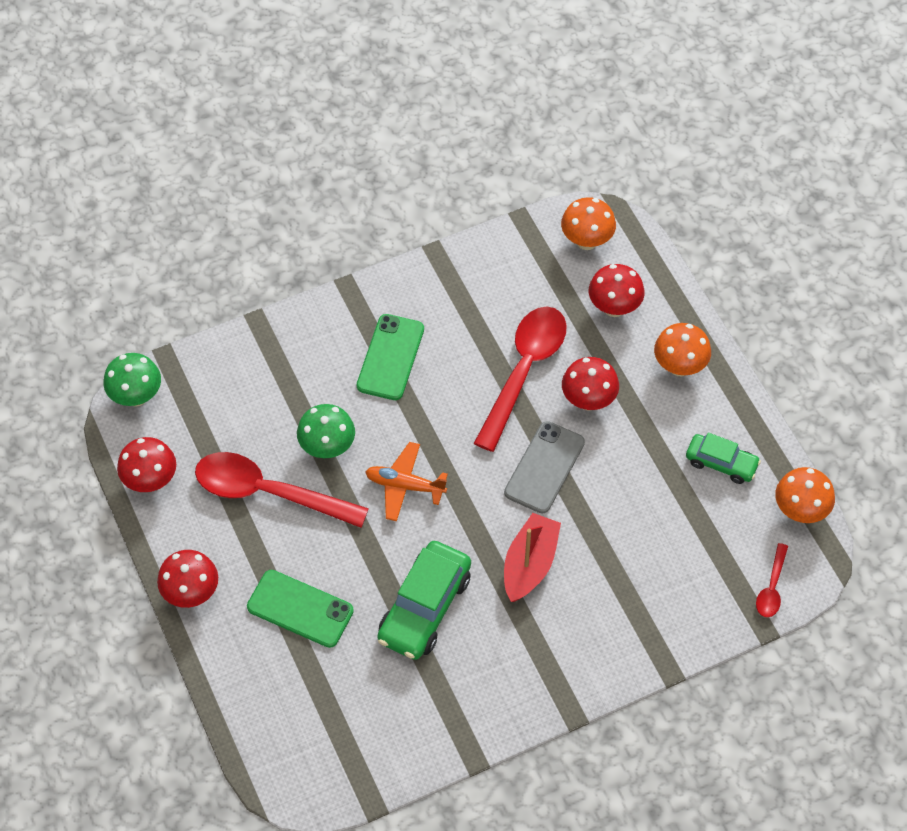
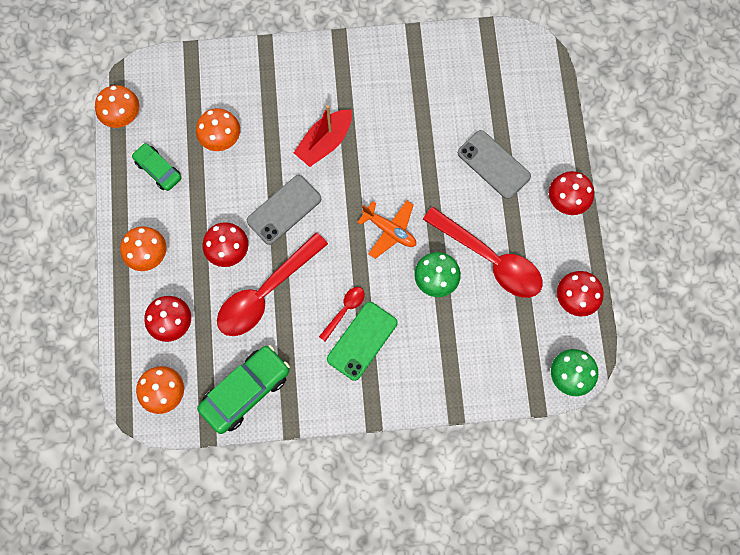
camera: 160 degrees left, 15 degrees up
green phone [247,570,354,648] -> grey phone [458,130,531,199]
green car [377,541,471,660] -> green car moved to [197,345,290,434]
red spoon [756,543,788,617] -> red spoon moved to [319,287,365,341]
none -> orange mushroom [196,108,240,151]

